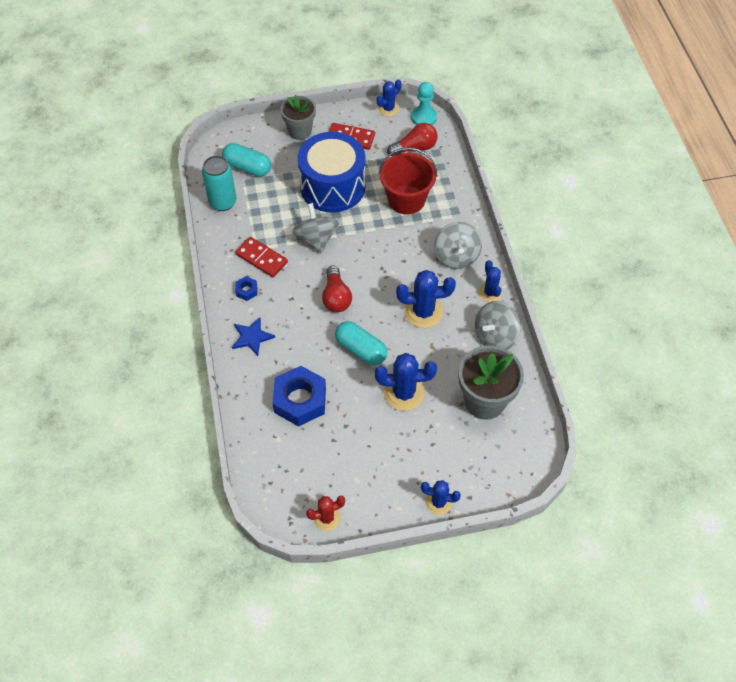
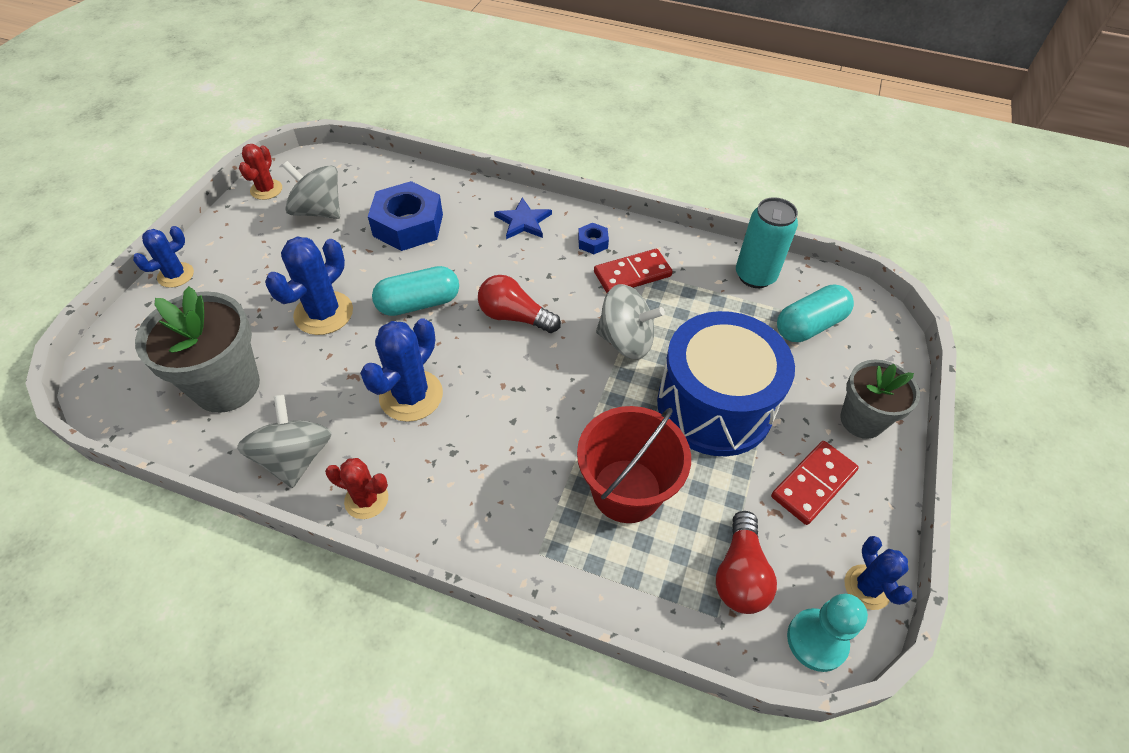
camera: 120 degrees right, 5 degrees down
grey spinning top [434,222,482,269] -> grey spinning top moved to [282,161,340,219]
blue cactus [478,260,502,302] -> red cactus [325,458,388,519]

